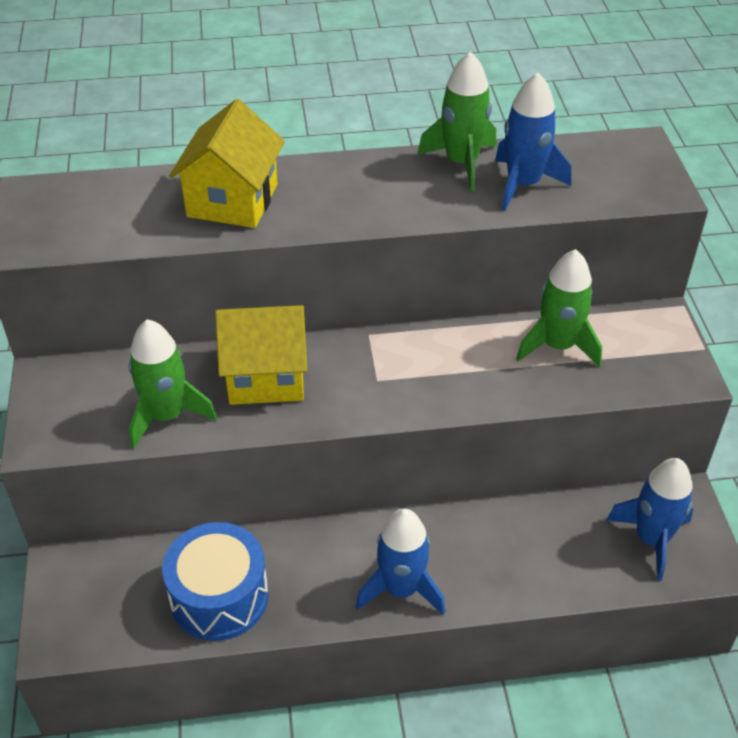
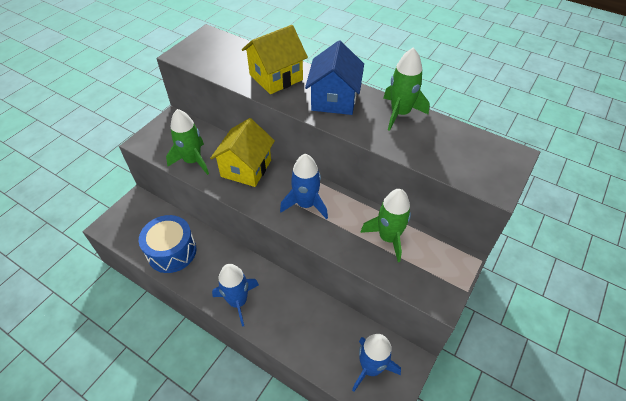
camera: 40 degrees right, 5 degrees up
yellow house [215,305,307,405] -> yellow house turned 75 degrees clockwise [210,118,275,187]
blue rocket [495,73,571,211] -> blue rocket moved to [280,154,328,219]
none -> blue house [305,40,364,115]

